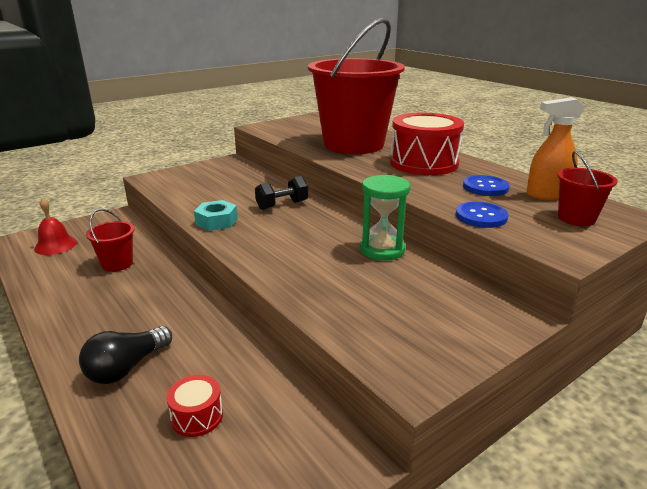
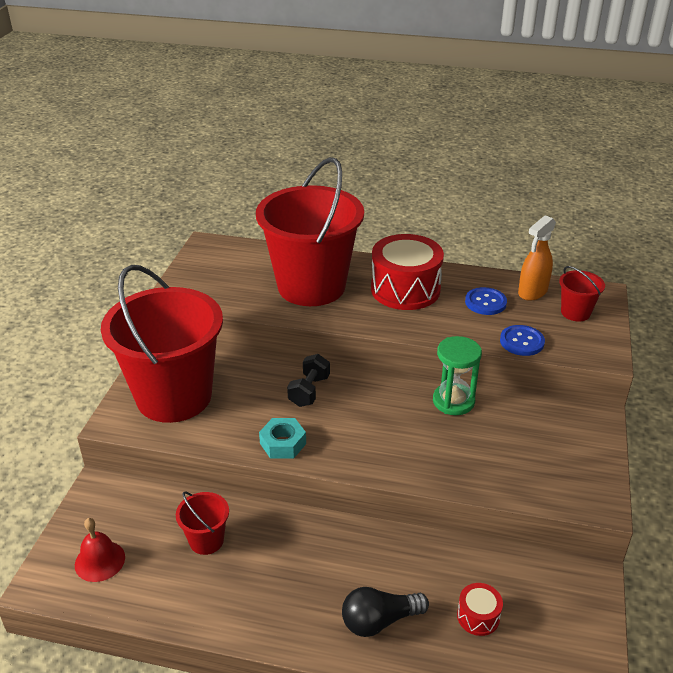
camera: 40 degrees left, 10 degrees up
black light bulb [79,326,172,384] -> black light bulb turned 75 degrees clockwise [342,587,429,637]
none -> red bucket [101,265,223,423]

